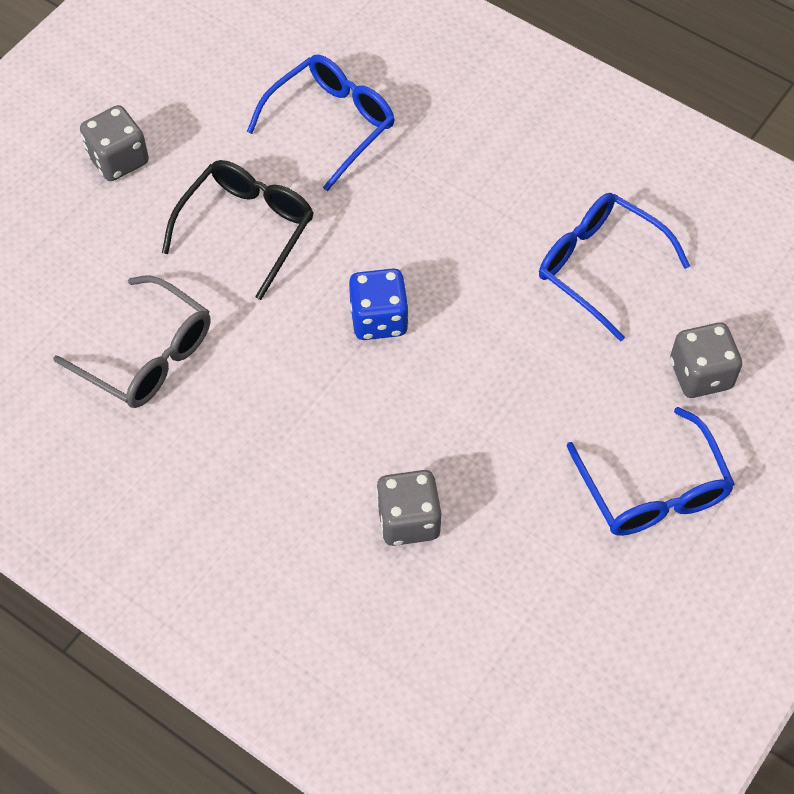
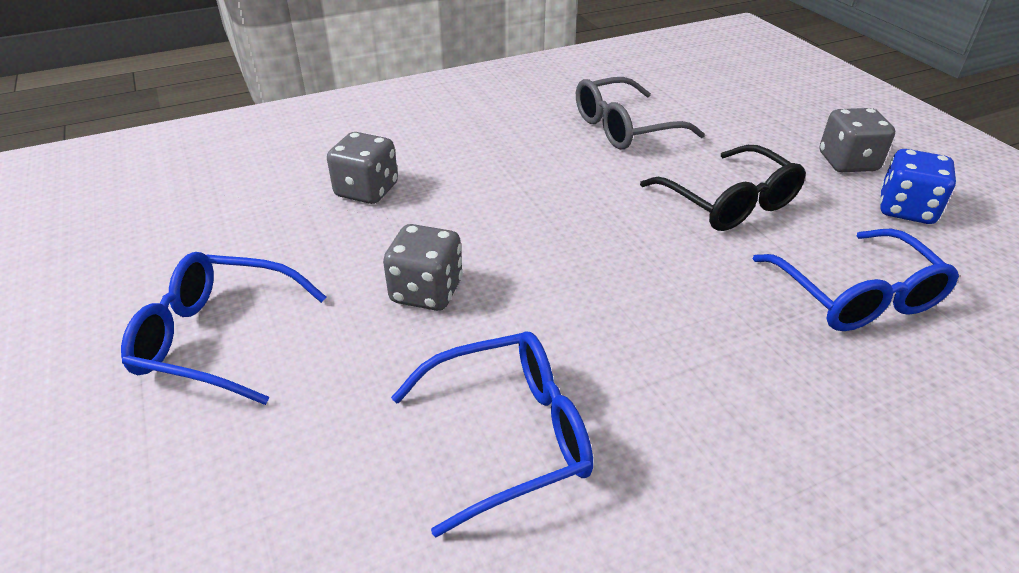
camera: 120 degrees right, 20 degrees down
blue dice [349,268,409,340] -> blue dice moved to [880,149,956,224]
grey dice [670,322,742,398] -> grey dice moved to [383,224,463,311]

